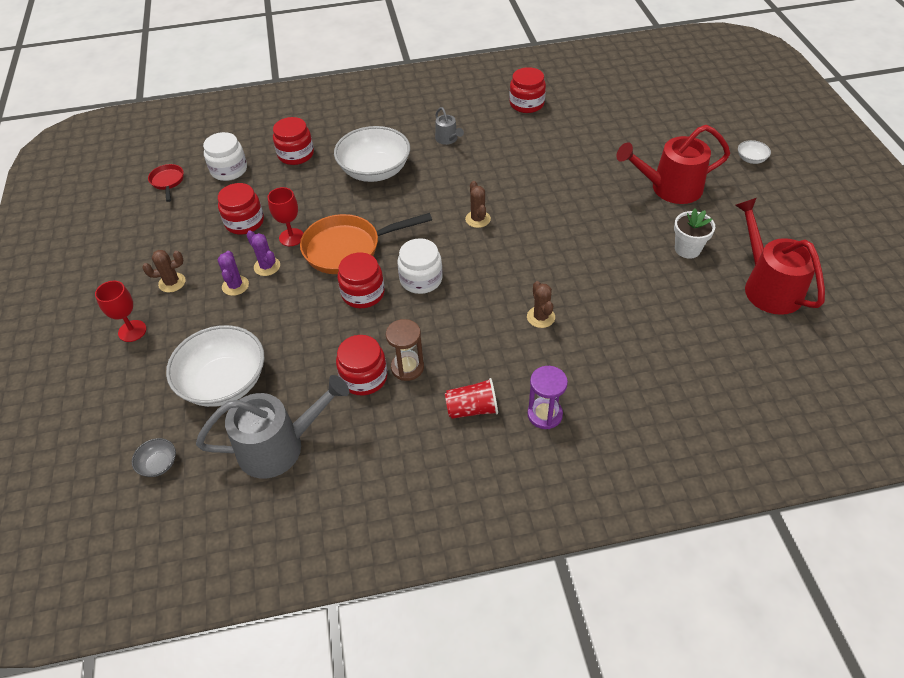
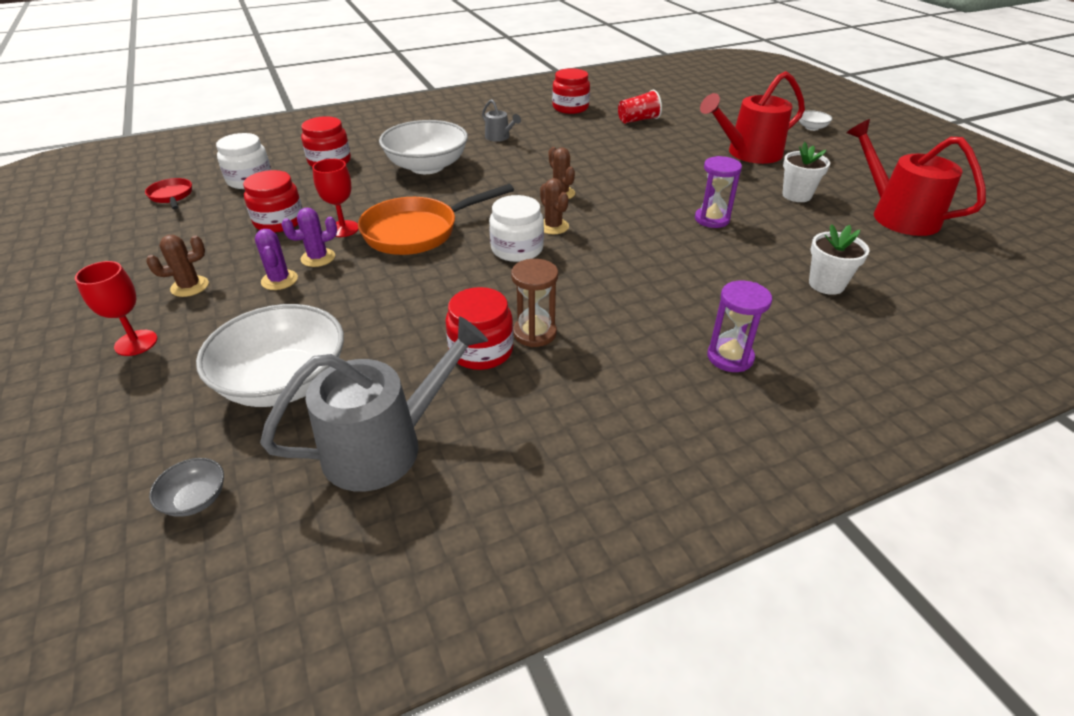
camera: 15 degrees left, 10 degrees down
purple cactus [246,230,280,276] -> purple cactus turned 60 degrees counterclockwise [281,208,337,267]
red jar [337,252,384,308] -> none
red cup [445,378,498,419] -> red cup moved to [618,90,662,123]
brown cactus [527,281,555,328] -> brown cactus moved to [540,178,569,234]
none -> purple hourglass [695,156,742,228]
none -> white flower pot [809,224,869,295]

